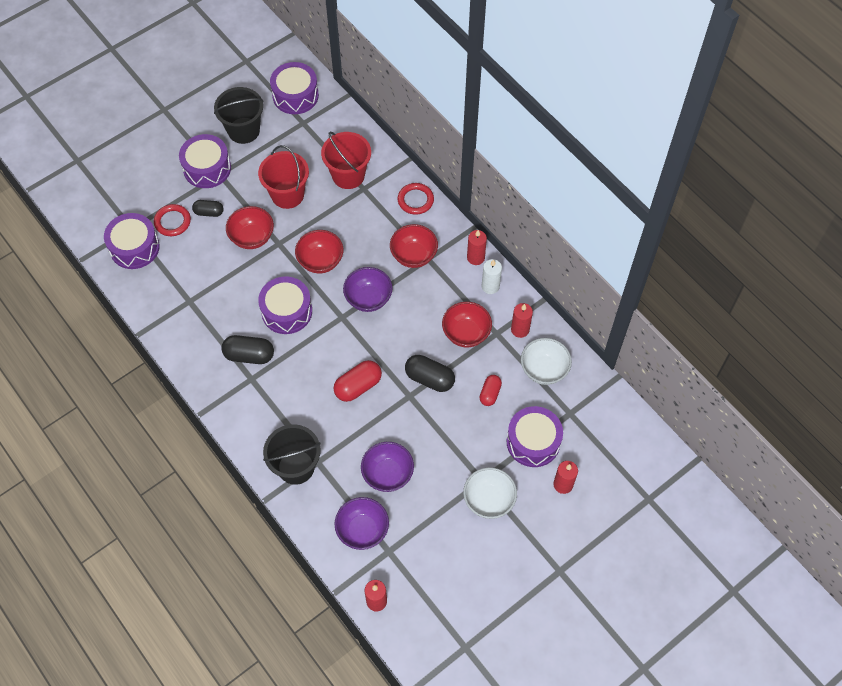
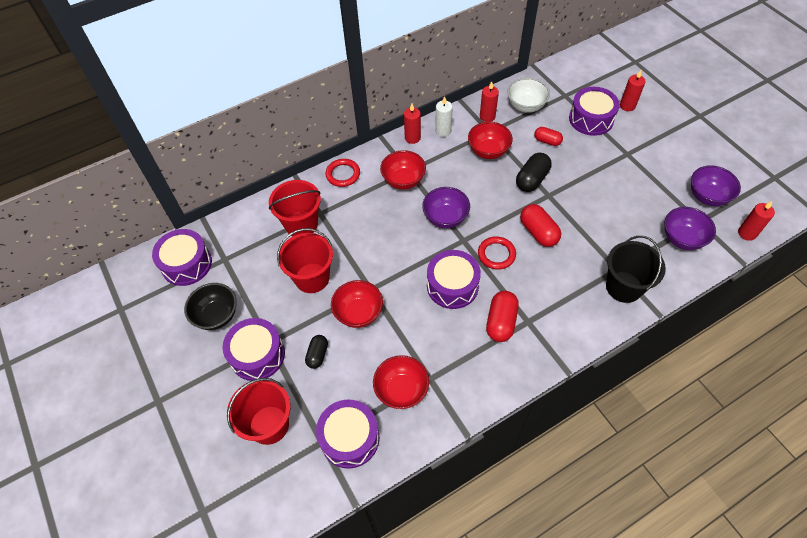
camera: 80 degrees left, 5 degrees down
red ring [154,204,191,236] -> red ring moved to [478,236,516,270]
black bucket [214,87,264,144] -> black bowl [184,283,237,330]
black capsule [221,335,274,364] -> red capsule [486,291,519,342]
red bowl [295,230,343,273] -> red bowl moved to [373,355,429,409]
purple bowl [361,442,414,492] -> purple bowl moved to [691,165,741,206]
white bowl [463,467,517,519] -> none
none -> red bucket [227,378,291,445]

